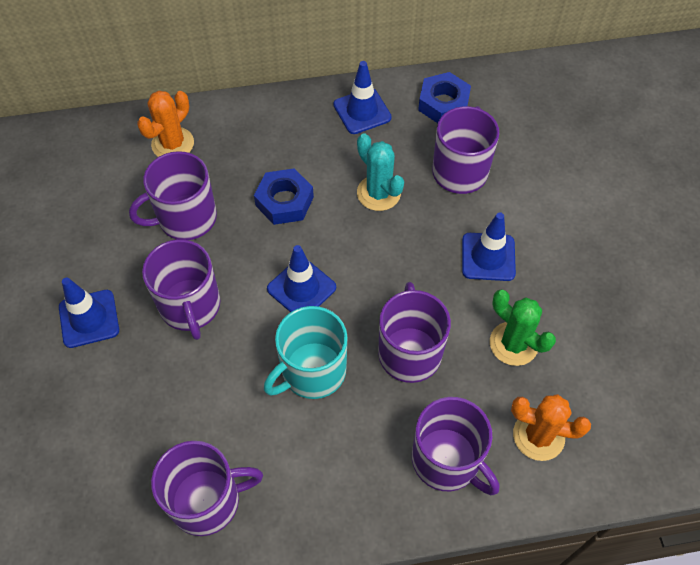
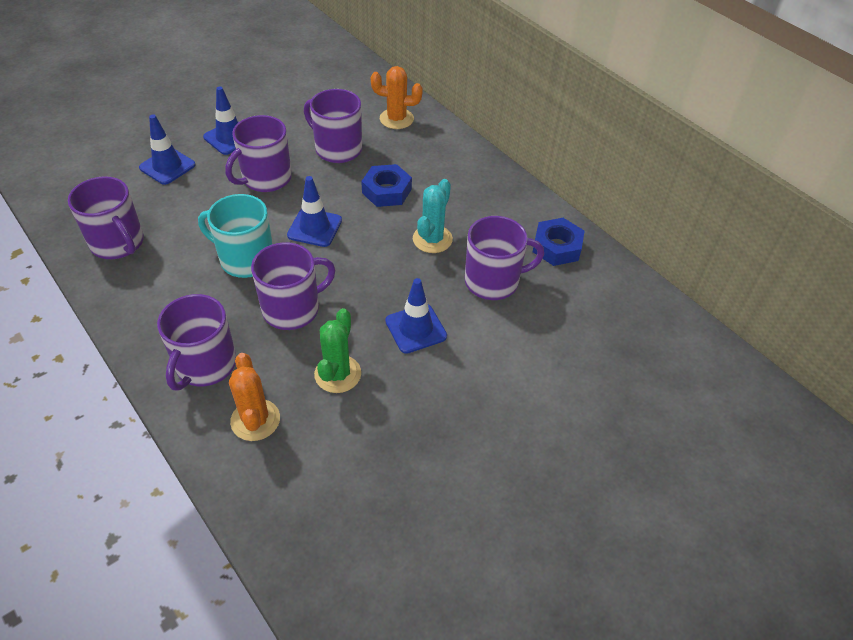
camera: 60 degrees right, 10 degrees down
blue traffic cone [333,61,392,134] -> blue traffic cone moved to [139,114,196,185]

